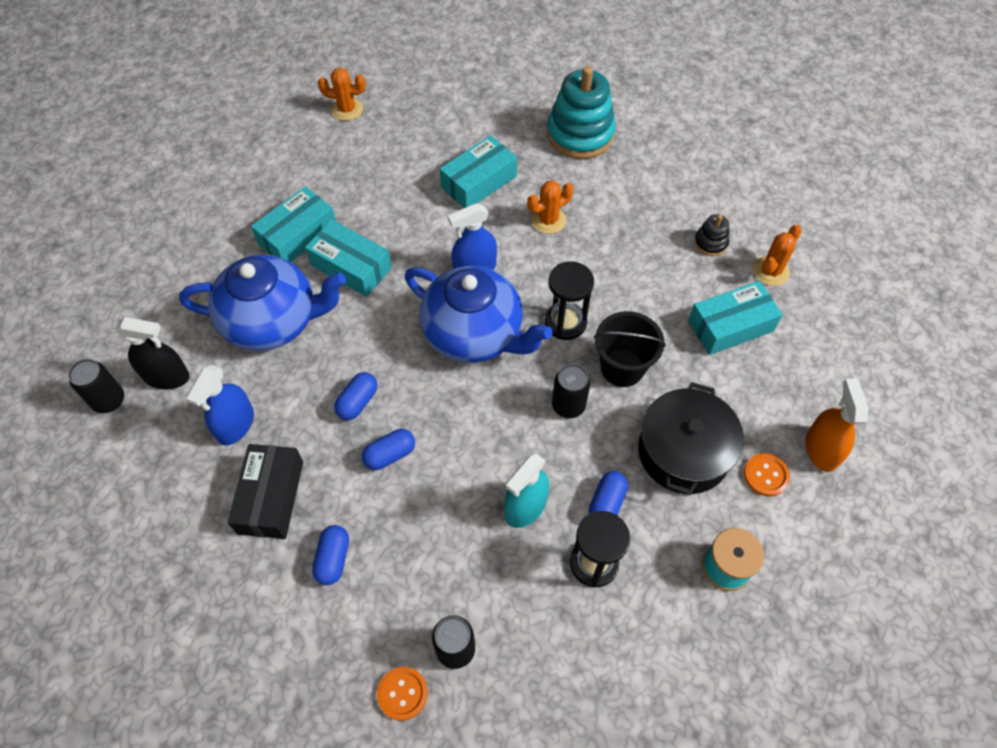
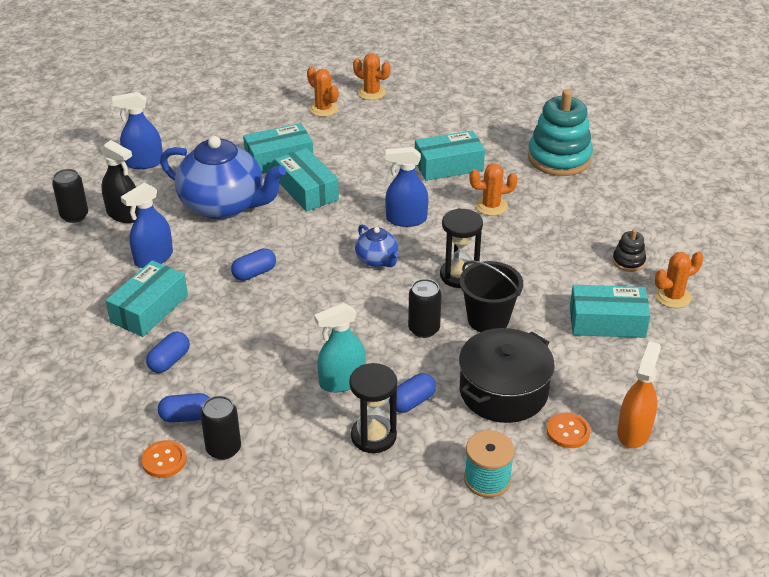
camera: 25 degrees right, 20 degrees down
black box [228,444,303,539] -> turquoise box [106,260,188,337]
blue capsule [362,429,415,470] -> blue capsule moved to [158,393,210,423]
blue teapot [405,266,553,363] -> blue teapot [355,224,399,267], size x0.47
none -> blue spray bottle [112,92,163,169]
none -> orange cactus [307,66,338,117]

